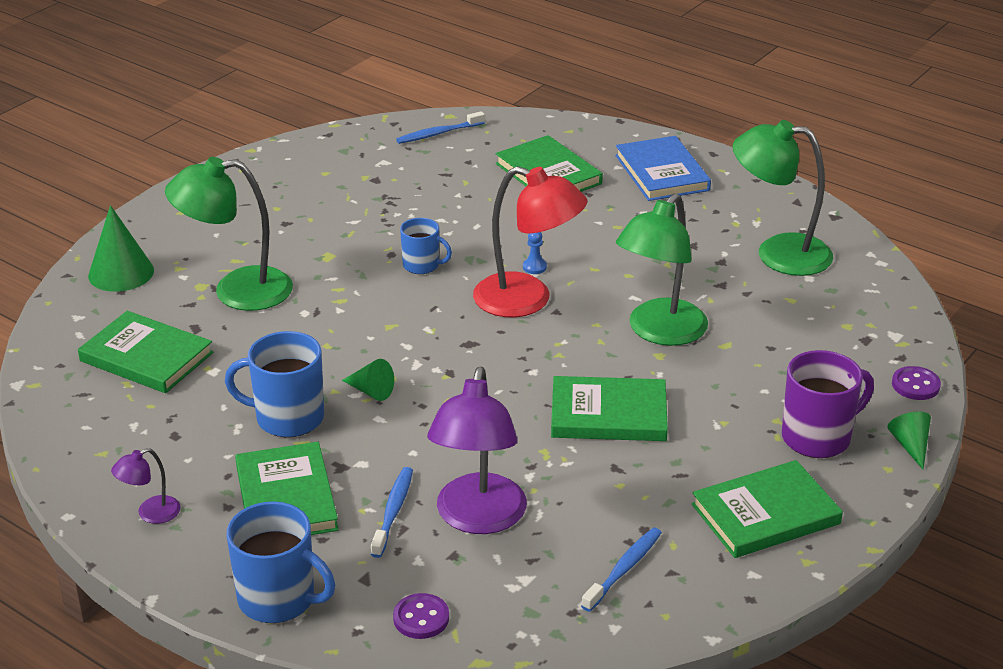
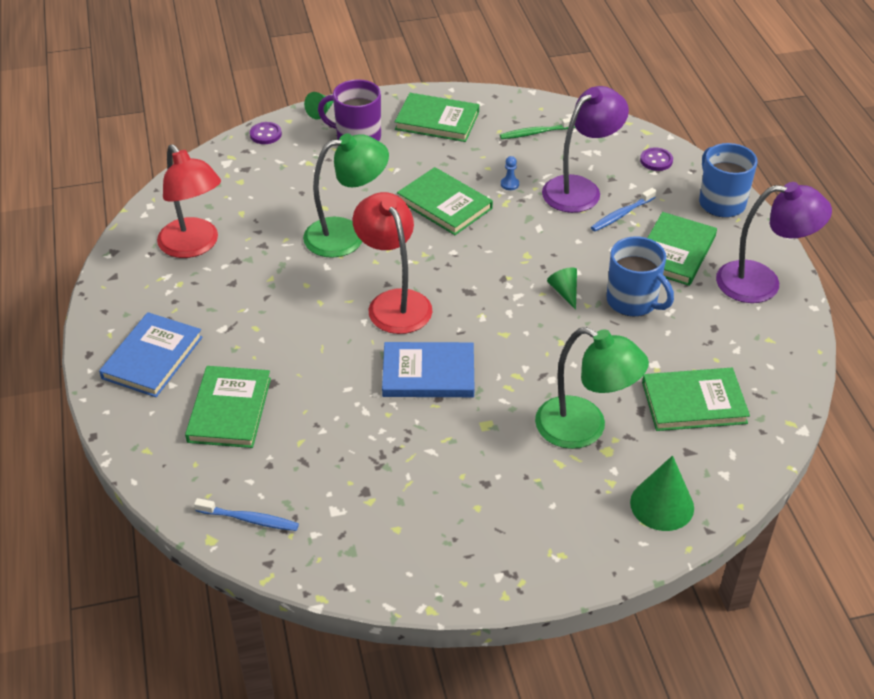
camera: 140 degrees left, 10 degrees up
green book [78,311,213,393] -> green book turned 75 degrees counterclockwise [642,368,750,431]
purple lamp [111,448,181,524] -> purple lamp [716,182,832,303], size x2.17
blue mug [400,218,452,274] -> blue book [382,342,474,397]
blue pawn [523,232,547,274] -> blue pawn moved to [501,156,519,190]
blue toothbrush [581,527,662,612] -> green toothbrush [500,118,575,139]
green lamp [733,120,833,276] -> red lamp [157,144,221,258]

